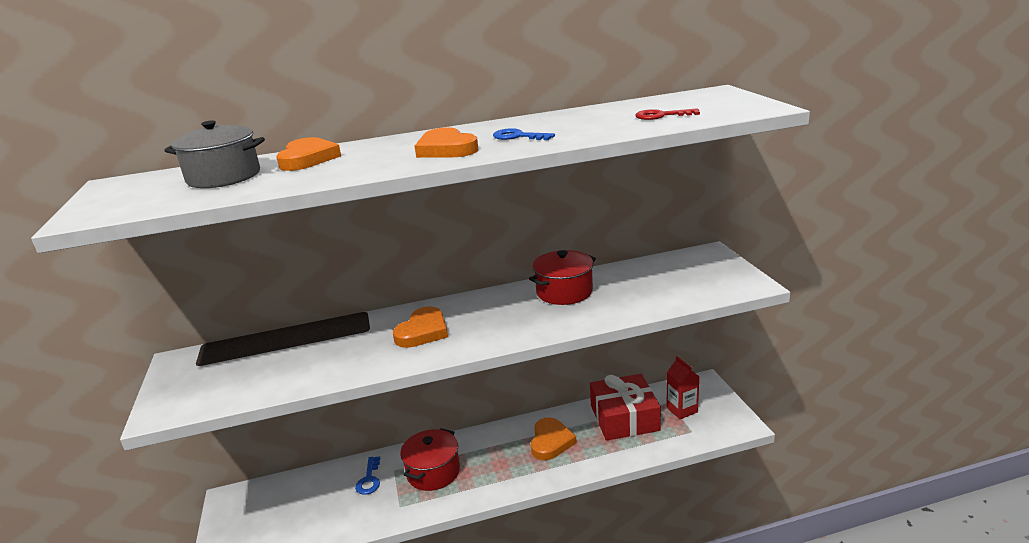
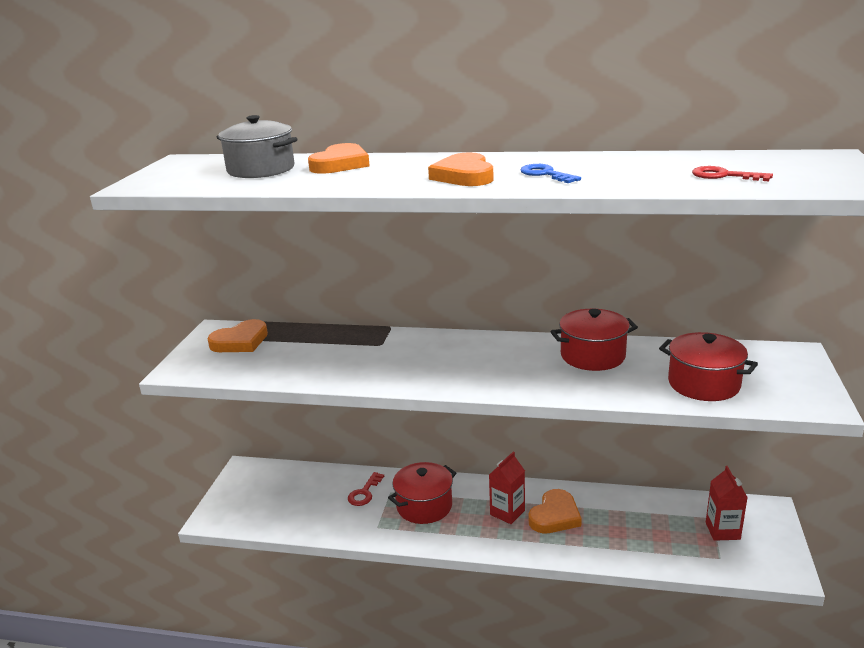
camera: 25 degrees right, 0 degrees up
blue key [355,456,380,495] -> red key [348,472,384,506]
orange heart [393,306,448,348] -> orange heart moved to [207,319,268,352]
red gift [590,374,661,440] -> none
none -> red carton [489,452,525,524]
none -> red pot [659,332,758,401]

